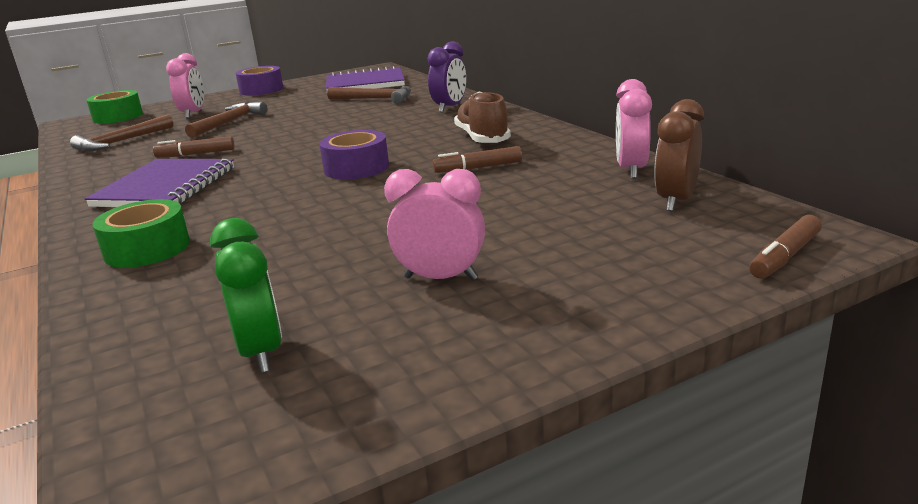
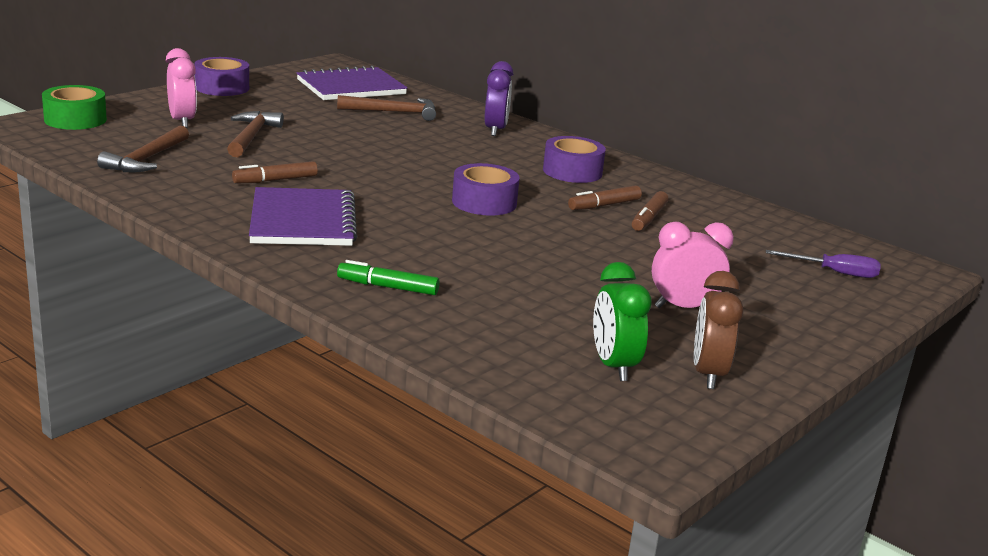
camera: 25 degrees left, 0 degrees up
green tape [92,199,190,268] -> green marker [337,260,440,295]
green clock [210,218,282,373] -> green clock turned 150 degrees counterclockwise [593,262,652,381]
brown shoe [454,92,511,143] -> purple tape [543,136,606,183]
pink clock [616,79,652,179] -> none
brown clock [654,99,704,211] -> brown clock moved to [694,271,743,389]
brown marker [749,215,822,278] -> brown marker moved to [632,191,668,231]
none -> purple screwdriver [766,250,881,278]

